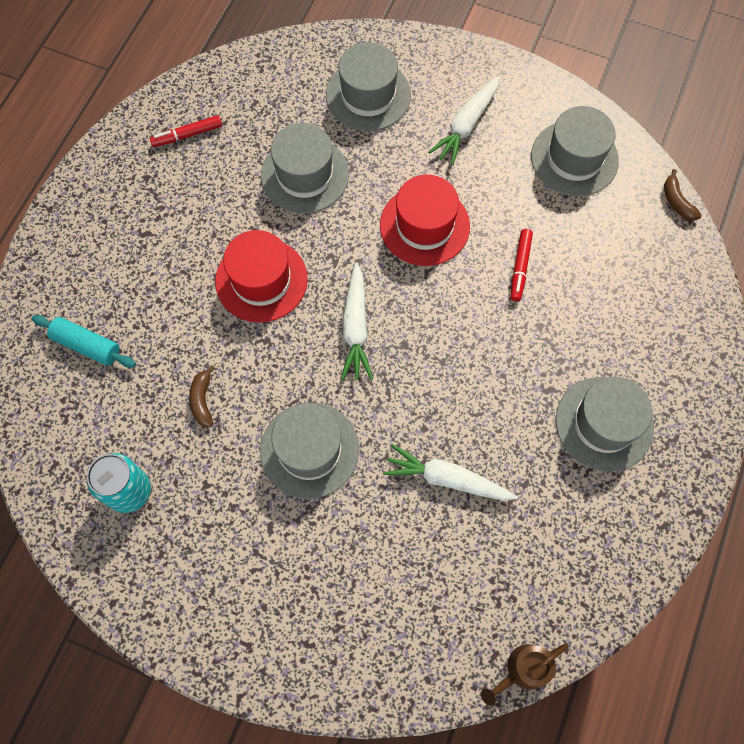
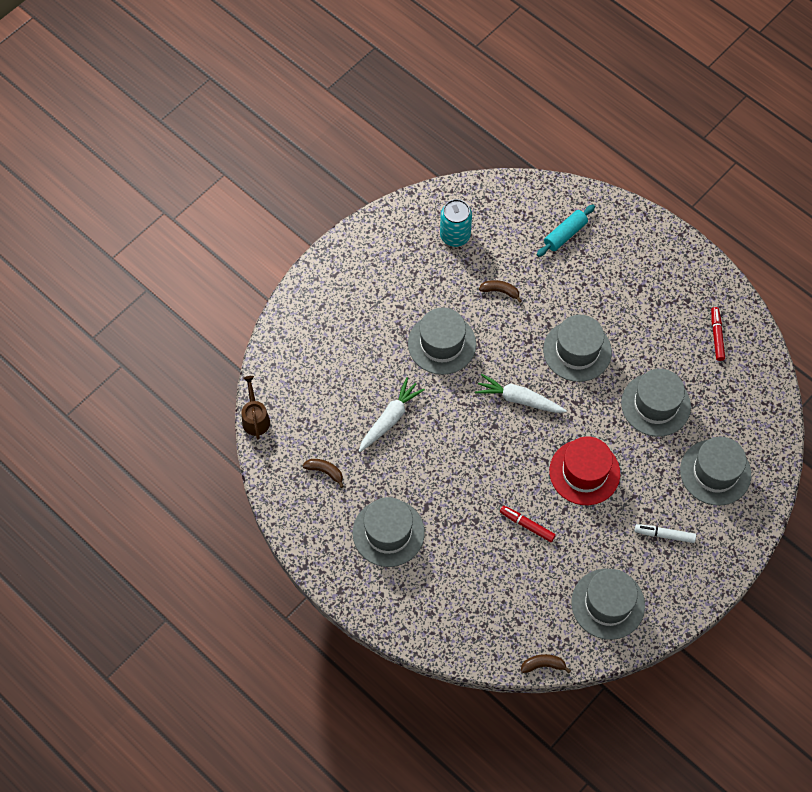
camera: 110 degrees right, 5 degrees down
red hat [215,230,308,323] -> grey hat [543,315,612,382]
white carrot [428,76,500,166] -> white marker [635,524,696,543]
none -> brown banana [302,459,344,488]

